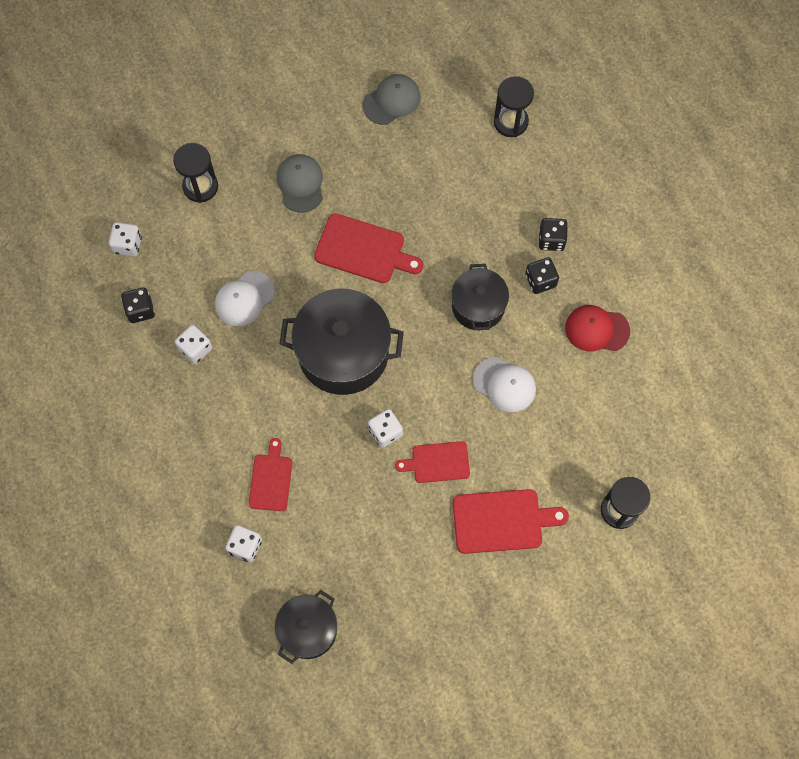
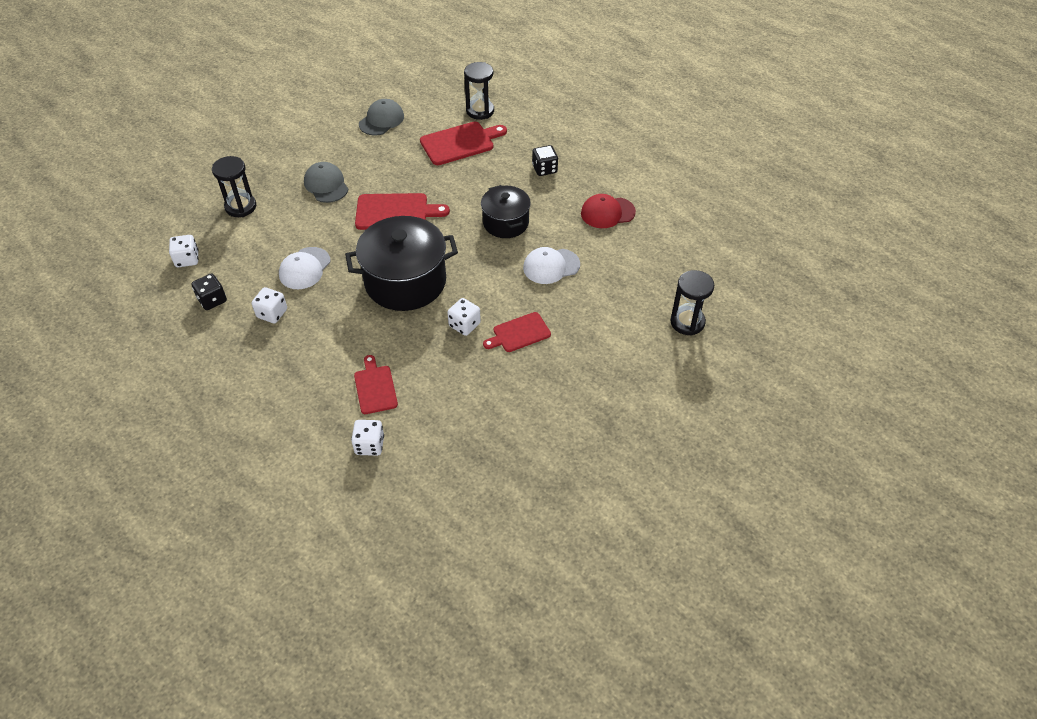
camera: 20 degrees left, 20 degrees down
black pot [275,590,337,664] -> none
red cutting board [453,489,569,554] -> red cutting board moved to [420,122,507,165]
white cap [473,357,536,412] -> white cap turned 150 degrees clockwise [523,247,580,284]
black dice [525,257,559,294] -> none

